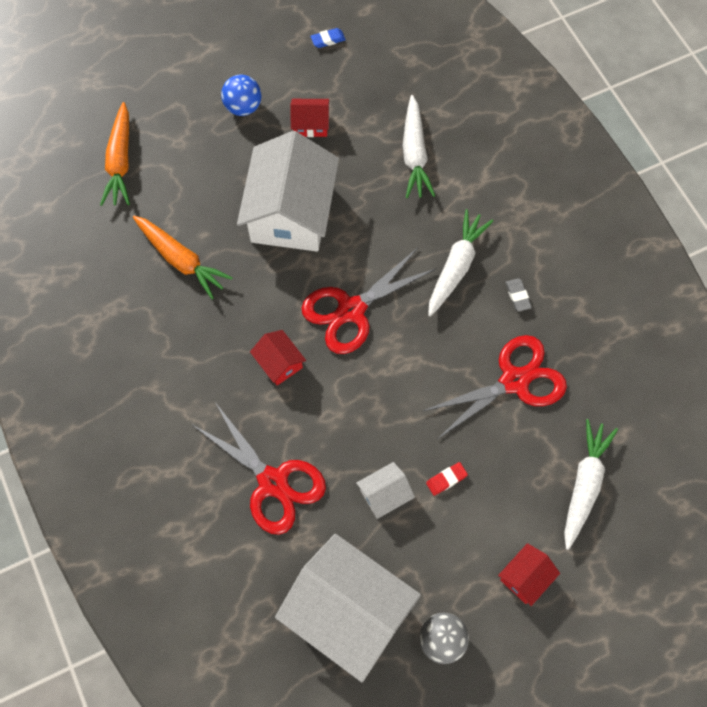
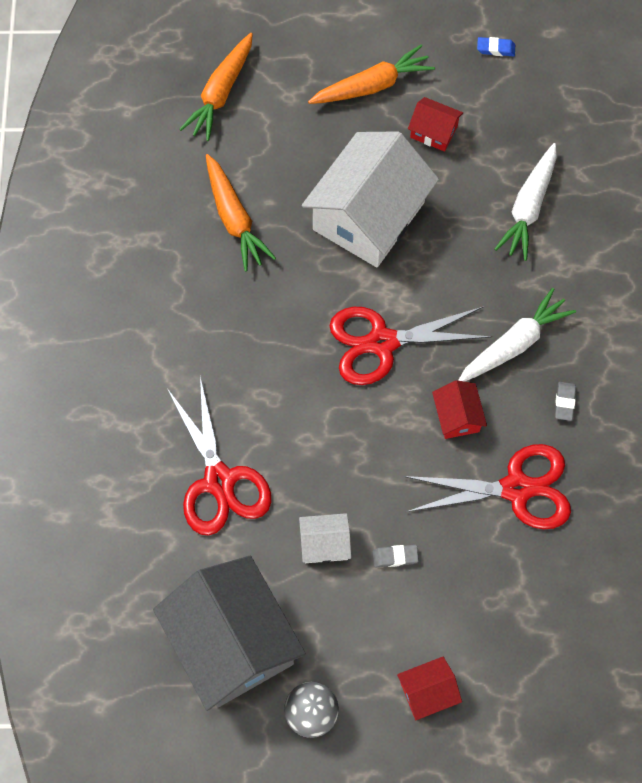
camera: 25 degrees right, 0 degrees up
blue ball [221,75,262,116] -> orange carrot [308,45,435,104]
red house [250,330,306,386] -> red house moved to [432,380,487,439]
white house [275,534,421,682] -> grey house [153,556,306,711]
red eraser [426,462,468,496] -> grey eraser [372,545,419,567]
white carrot [564,419,618,550] -> none

